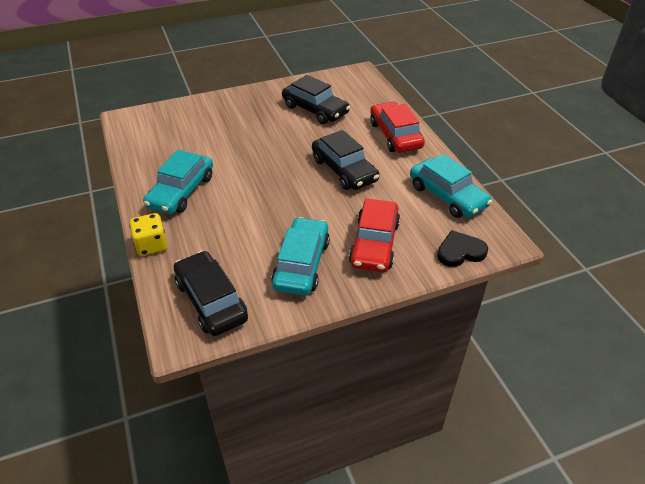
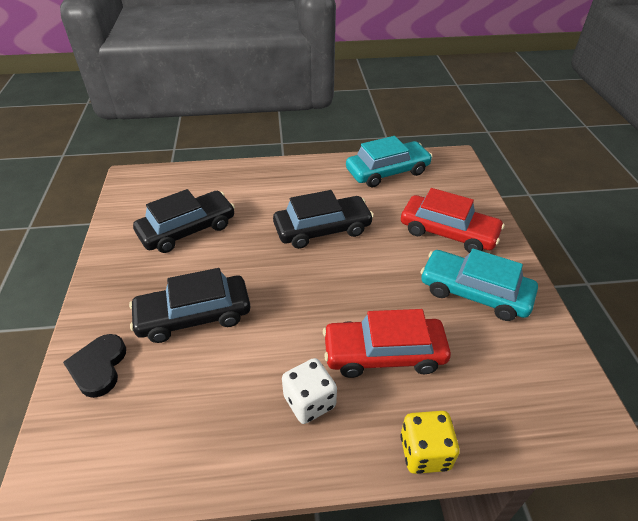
camera: 75 degrees left, 0 degrees up
turquoise car [143,150,213,214] -> white dice [282,358,337,424]
black car [174,251,248,336] -> black car moved to [129,268,250,343]
red car [370,102,425,153] -> red car moved to [323,309,451,378]
black heart [437,230,488,267] -> black heart moved to [63,334,126,398]

